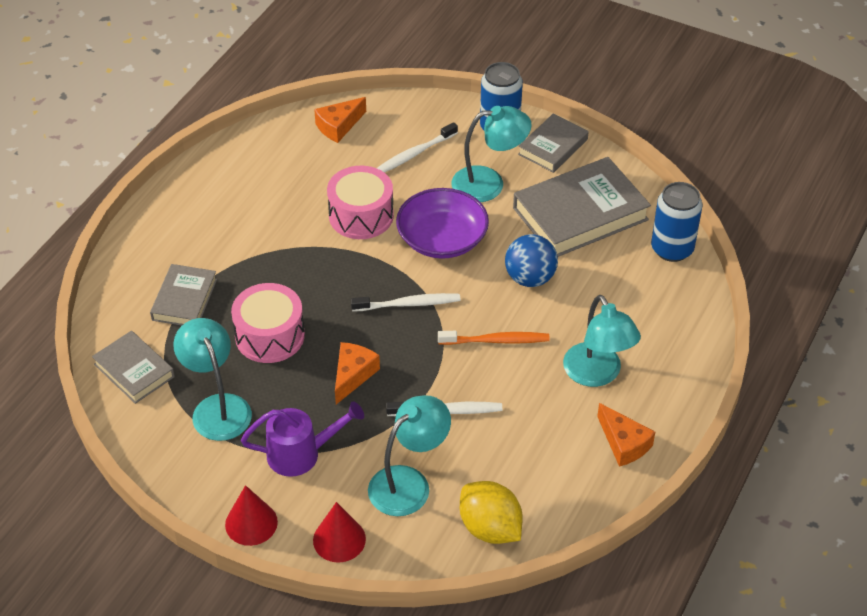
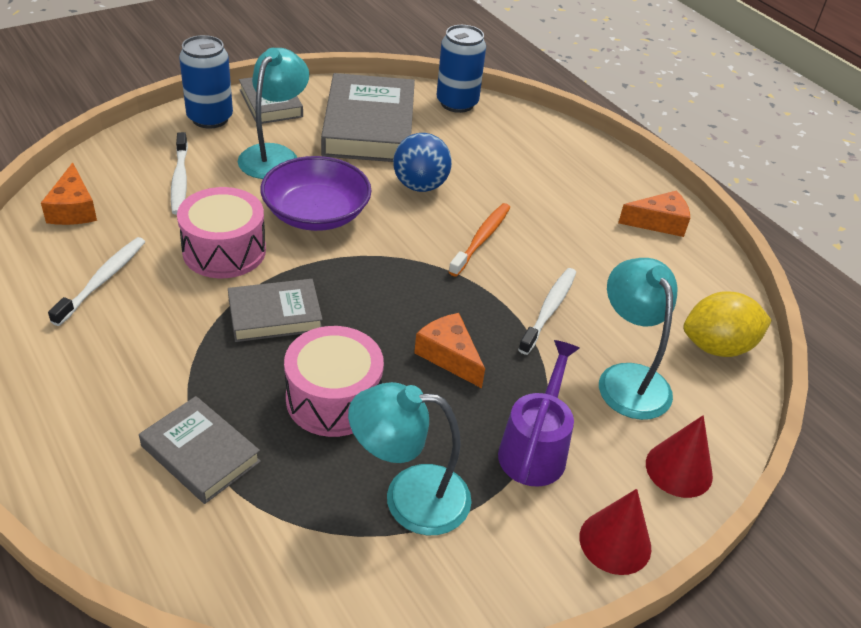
camera: 65 degrees left, 5 degrees down
grey book [92,331,175,404] -> grey book moved to [228,279,323,342]
white toothbrush [351,293,461,312] -> white toothbrush moved to [48,237,145,326]
turquoise lamp [563,295,641,387] -> none

